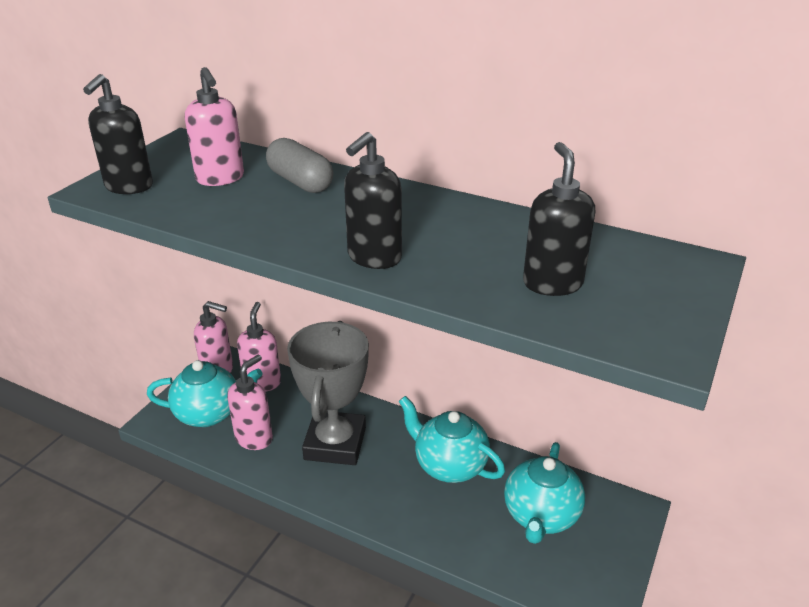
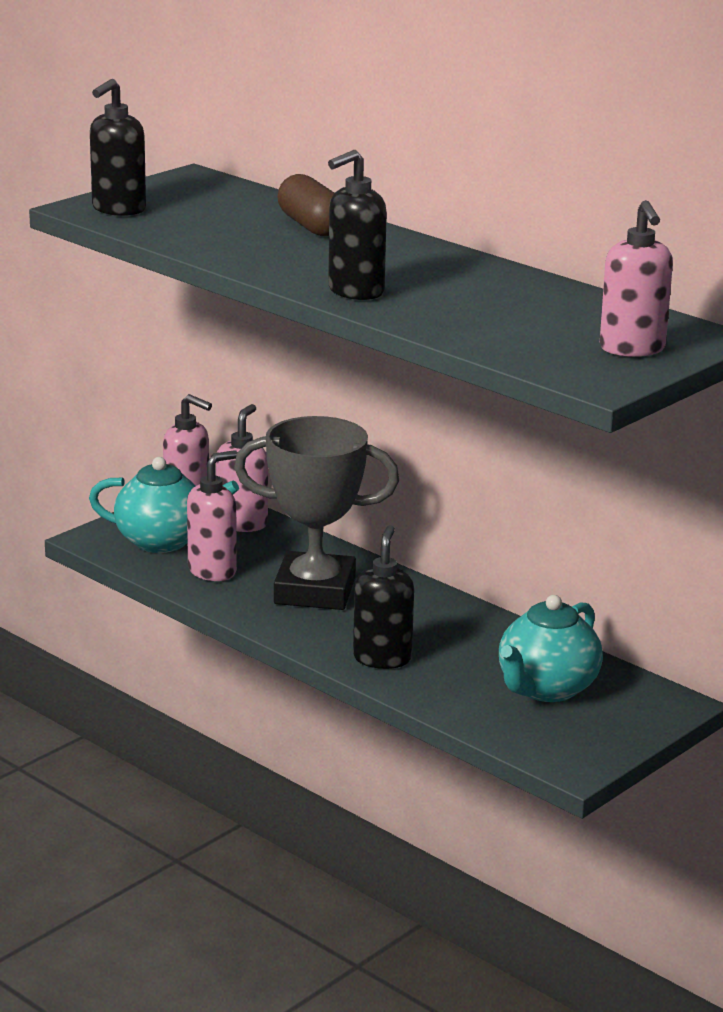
camera: 15 degrees right, 10 degrees down
pink soap dispenser [185,67,244,186] -> pink soap dispenser moved to [600,200,673,357]
grey capsule [266,138,334,193] -> brown capsule [277,174,334,236]
grey trophy [287,321,369,465] -> grey trophy turned 75 degrees clockwise [234,416,399,610]
turquoise teapot [399,396,505,483] -> none
black soap dispenser [523,142,595,296] -> black soap dispenser moved to [353,525,414,669]

